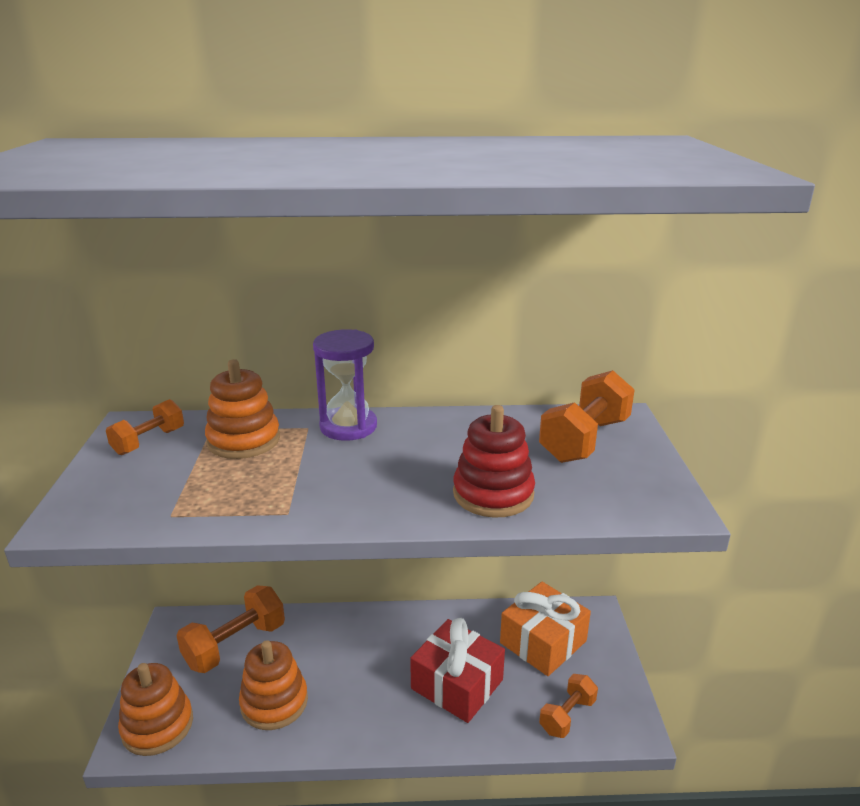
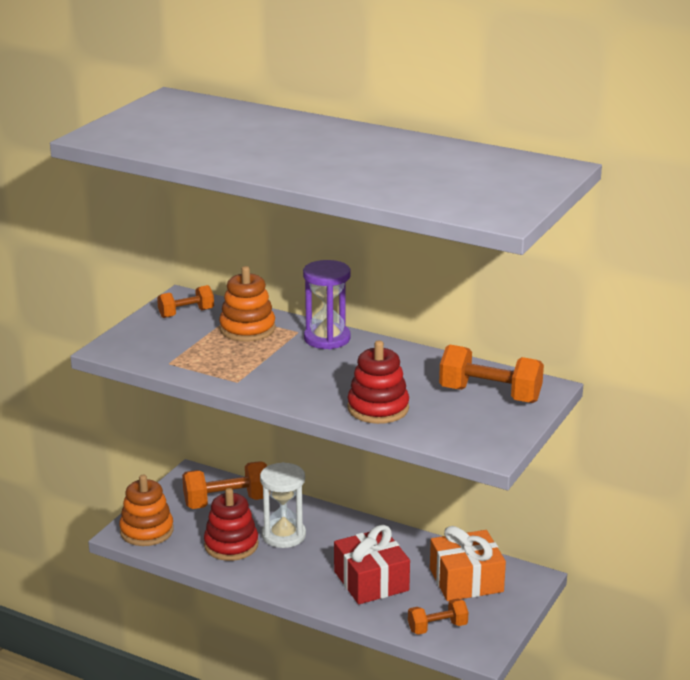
camera: 30 degrees right, 0 degrees up
orange stacking toy [239,640,308,730] -> red stacking toy [204,488,259,561]
orange dumbbell [539,370,635,463] -> orange dumbbell turned 45 degrees clockwise [439,345,544,403]
none -> white hourglass [260,462,306,548]

